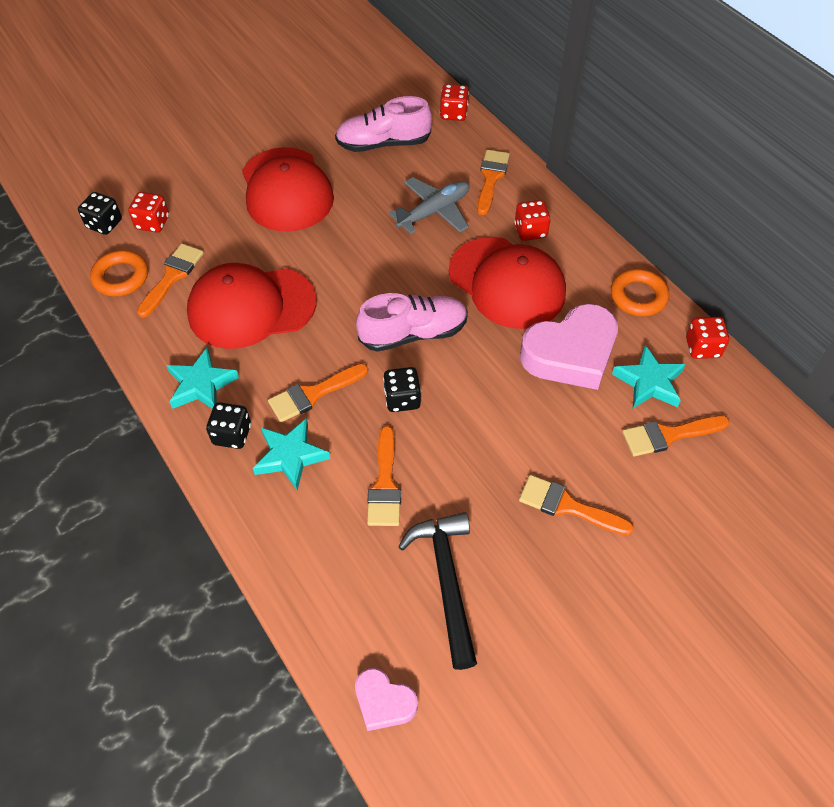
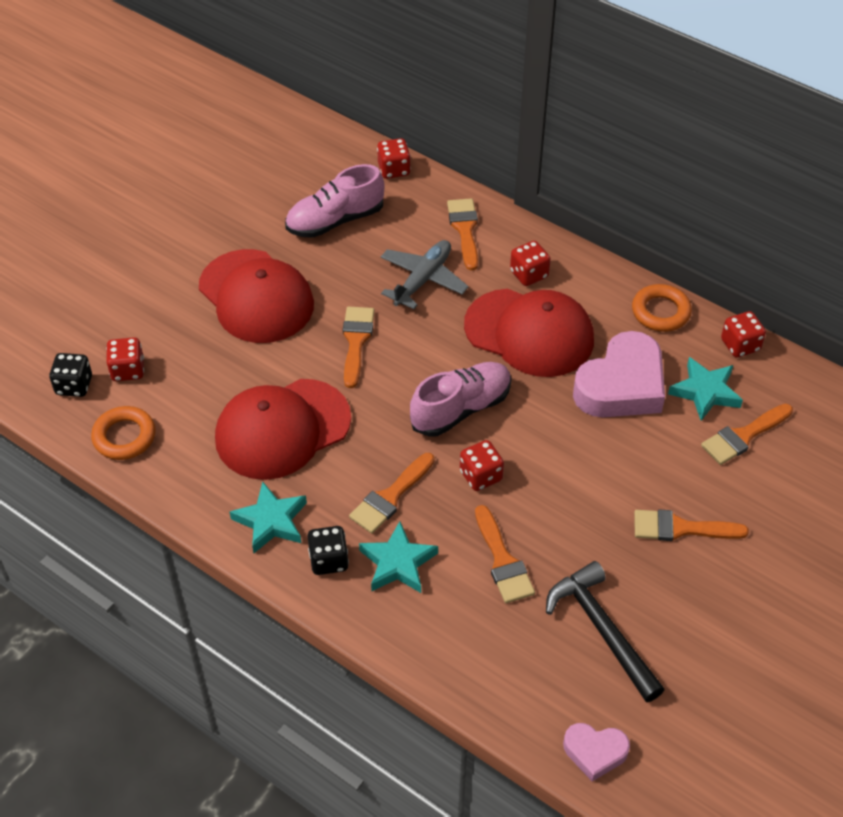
camera: 20 degrees left, 5 degrees down
orange brush [137,243,204,318] -> orange brush moved to [343,307,374,388]
black dice [383,367,421,412] -> red dice [460,440,504,491]

